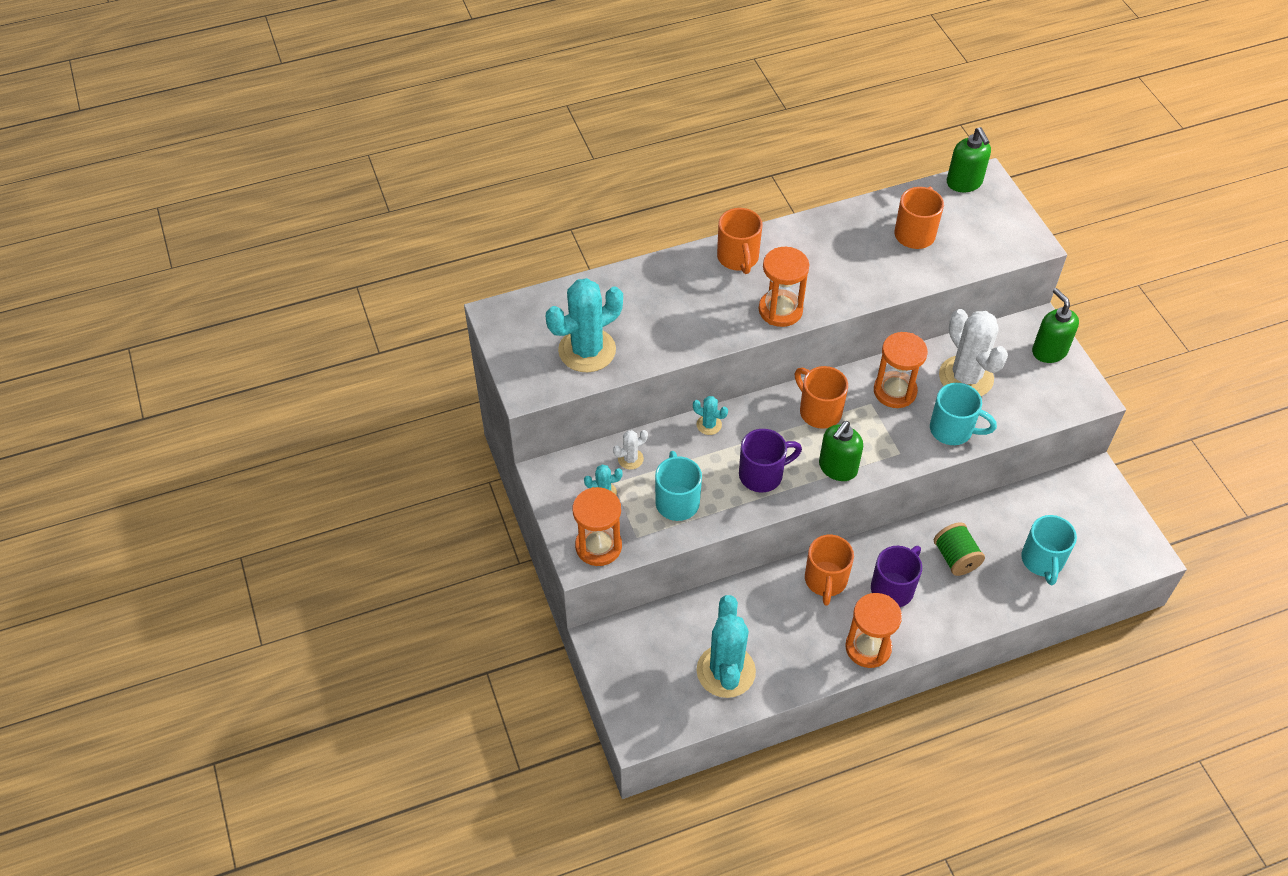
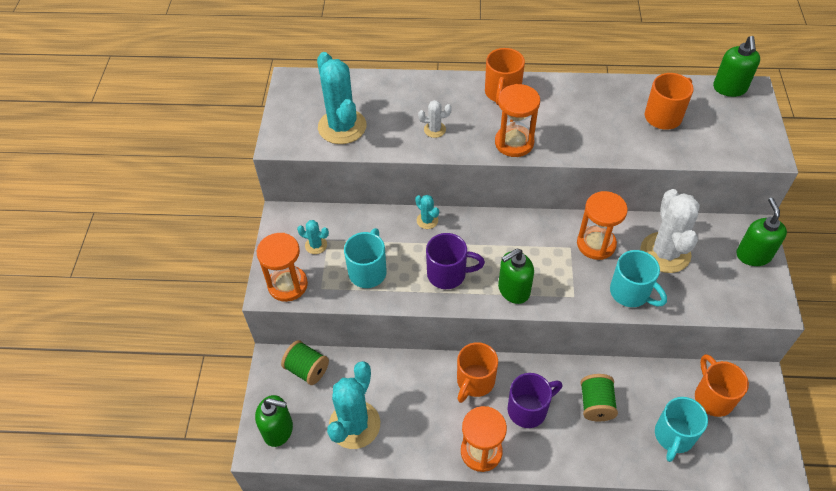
camera: 25 degrees right, 0 degrees up
turquoise cactus [546,278,623,372] -> turquoise cactus turned 75 degrees clockwise [317,52,366,144]
white cactus [613,430,648,470] -> white cactus moved to [418,100,452,138]
orange mug [795,366,848,429] -> orange mug moved to [695,354,749,417]
none -> green soap dispenser [255,395,293,447]
none -> green spool [281,340,329,385]

